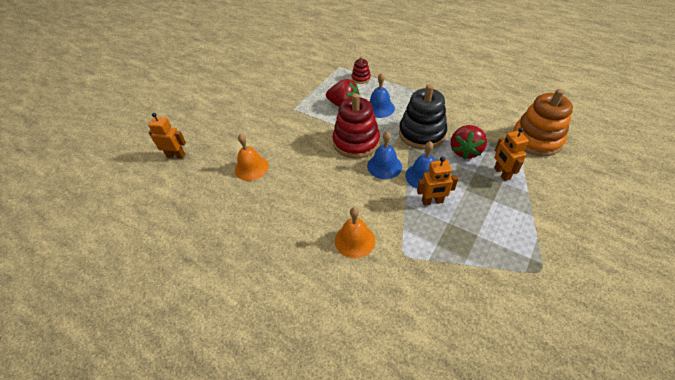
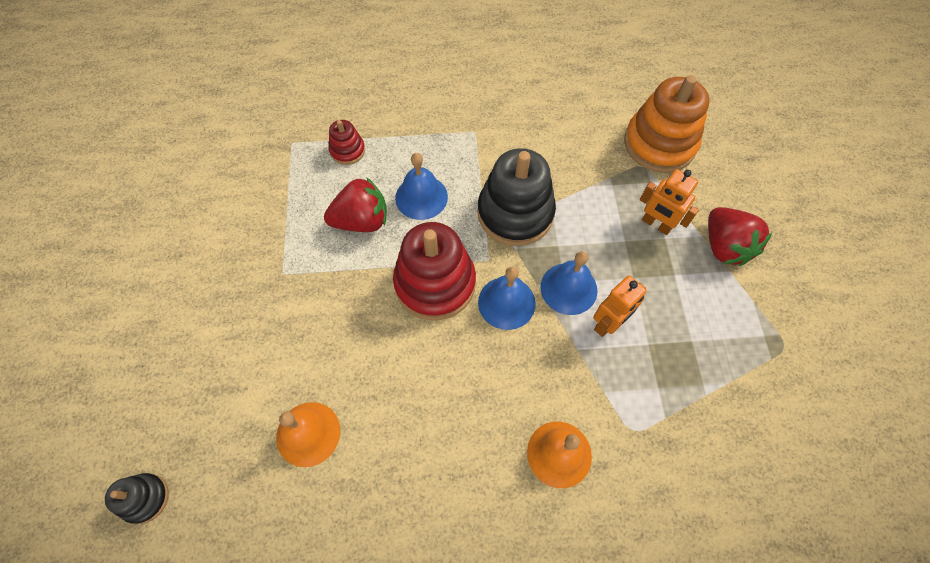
camera: 40 degrees left, 15 degrees up
orange robot [148,113,186,159] -> black stacking toy [105,473,169,524]
red strawberry [450,125,487,160] -> red strawberry moved to [708,207,772,266]

